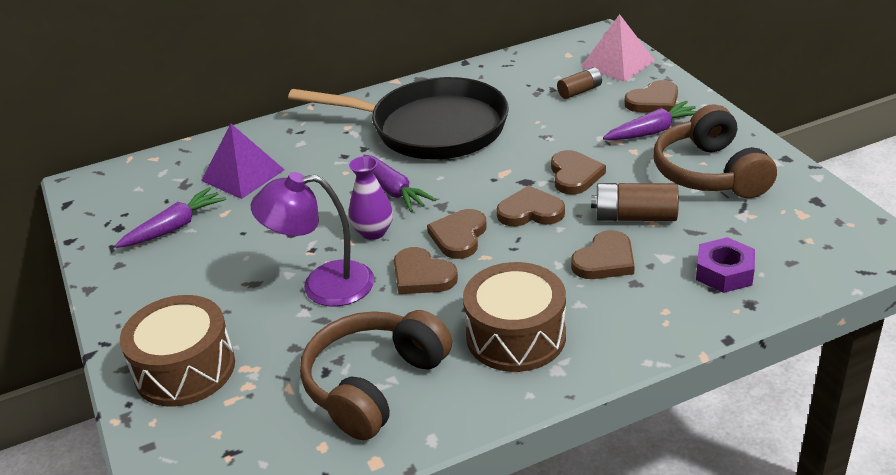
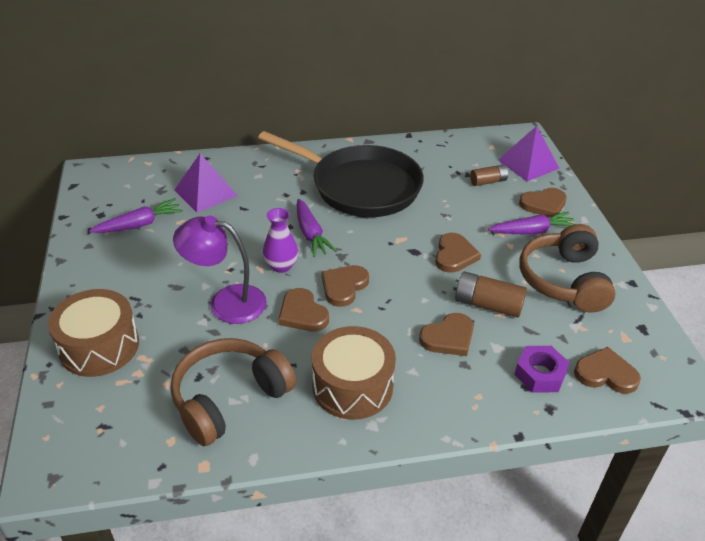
camera: 10 degrees right, 5 degrees up
brown heart [497,185,565,226] -> brown heart moved to [574,347,641,394]
pink pyramid [581,14,655,82] -> purple pyramid [498,126,559,181]

